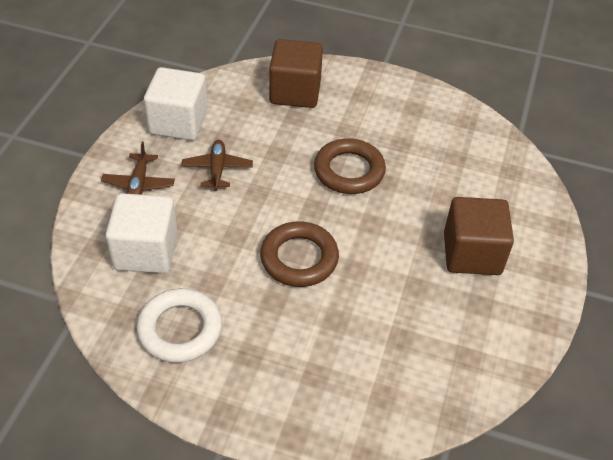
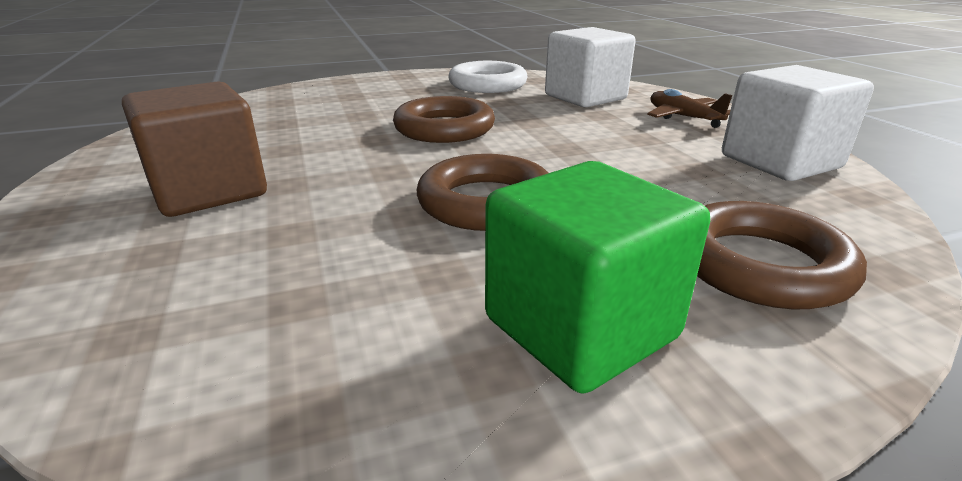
camera: 145 degrees right, 20 degrees down
brown plane [181,140,253,191] -> none
brown cube [269,39,323,108] -> brown ring [697,201,867,309]
none -> green cube [485,161,710,393]

